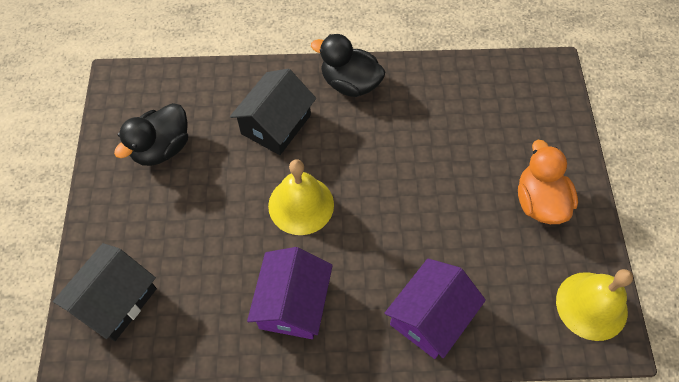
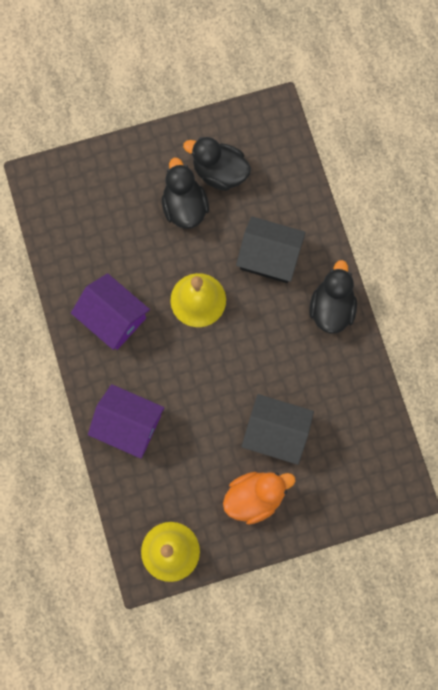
camera: 75 degrees right, 15 degrees up
black house [53,243,157,341] -> black house moved to [241,394,314,465]
purple house [247,247,333,339] -> purple house turned 45 degrees clockwise [71,273,150,350]
none -> black duck [162,157,209,229]

